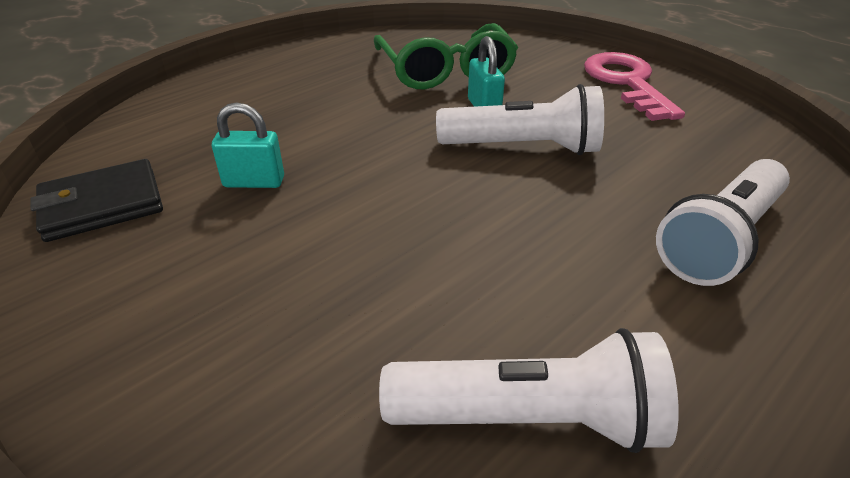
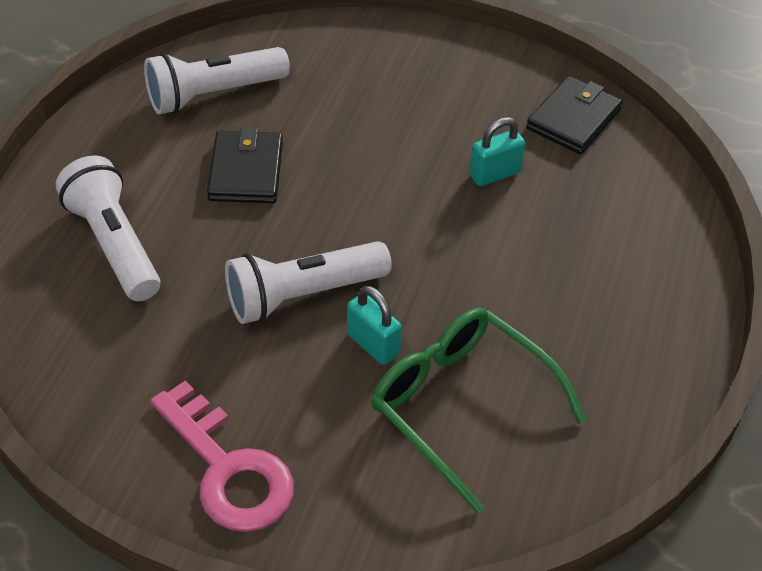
camera: 150 degrees right, 10 degrees up
white flashlight [656,159,790,286] -> white flashlight turned 45 degrees counterclockwise [56,155,160,301]
none -> black wallet [207,127,283,203]

